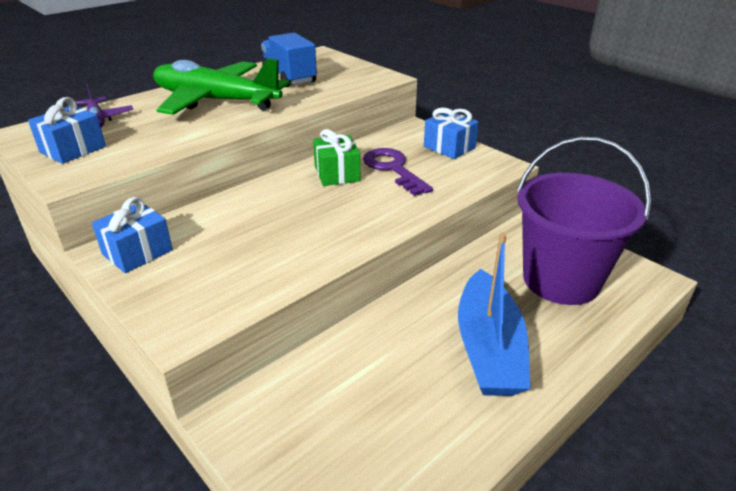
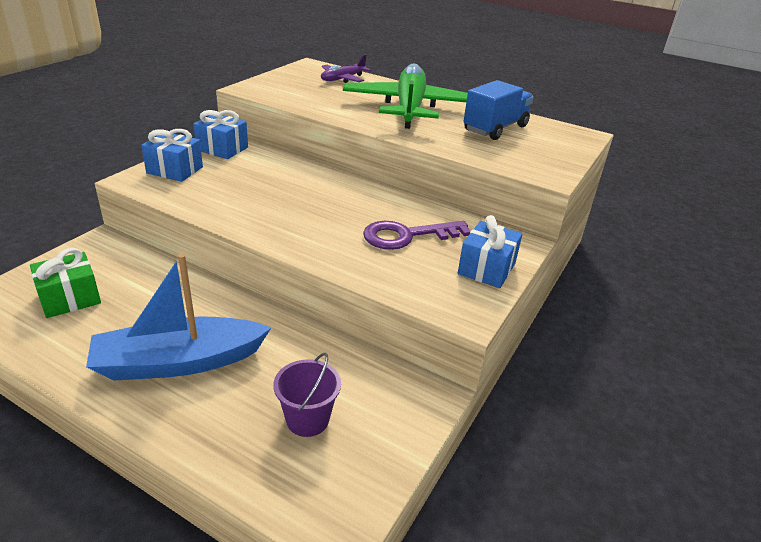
camera: 70 degrees right, 0 degrees up
blue gift [28,97,106,164] -> blue gift moved to [141,129,203,182]
green gift [313,129,360,186] -> green gift moved to [30,248,101,318]
purple key [363,148,433,196] -> purple key turned 150 degrees counterclockwise [363,221,471,250]
purple bucket [517,137,651,305] -> purple bucket [273,353,341,437], size x0.45

